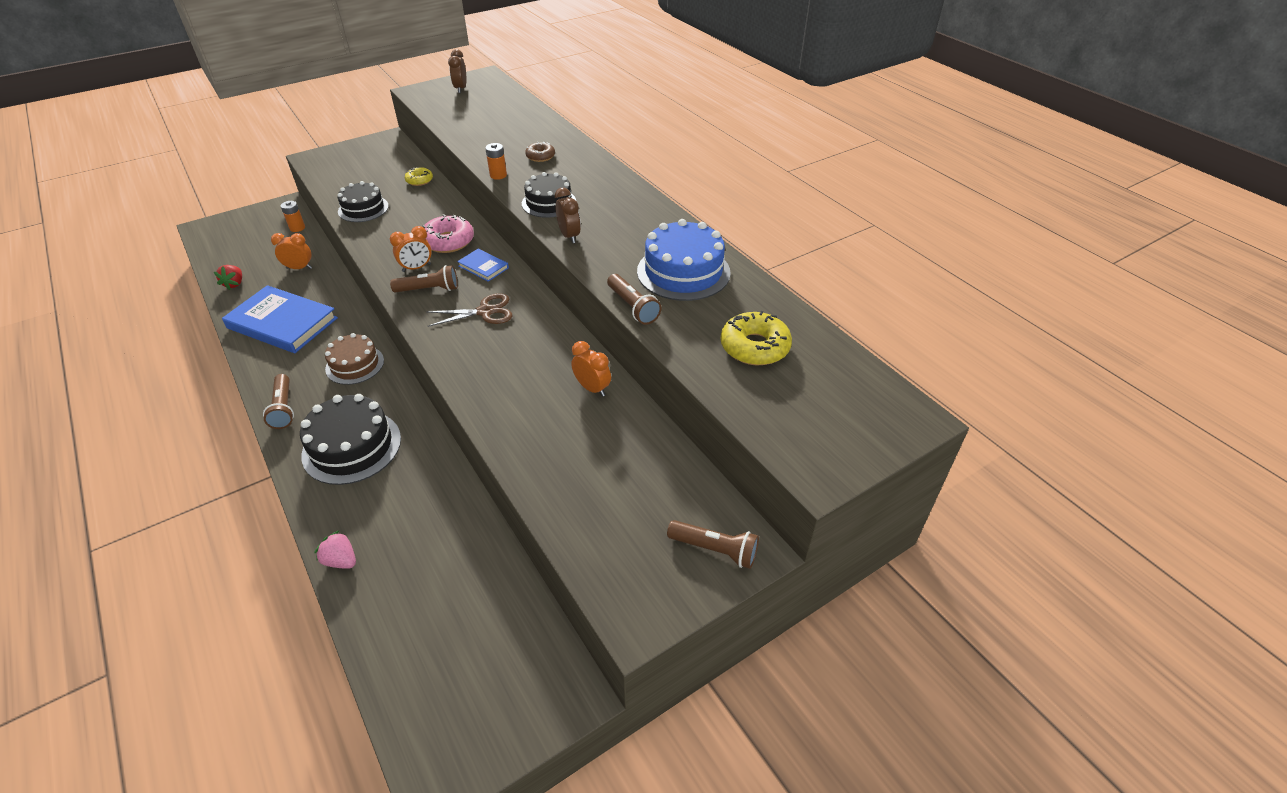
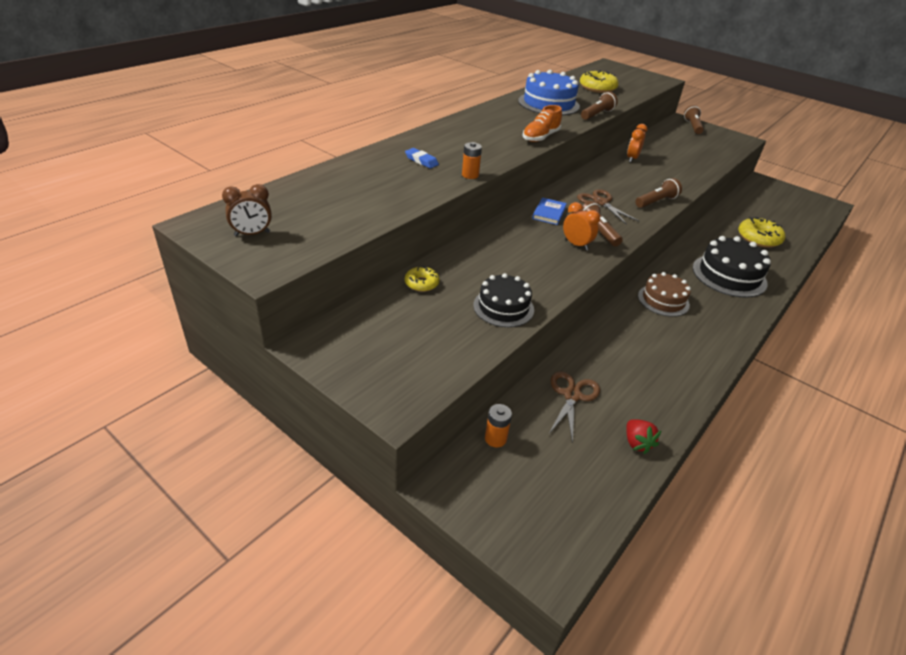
camera: 110 degrees left, 5 degrees down
red strawberry [214,265,242,290] -> red strawberry turned 90 degrees clockwise [627,419,661,454]
blue book [222,285,338,353] -> none
brown flashlight [263,374,294,429] -> brown flashlight moved to [635,178,682,208]
orange clock [271,233,312,269] -> brown scissors [548,371,600,443]
pink strawberry [314,530,356,569] -> none
pink donut [422,214,474,253] -> none
black cake [522,172,576,218] -> none
brown donut [525,142,555,162] -> blue eraser [405,148,439,168]
brown clock [555,188,581,244] -> orange shoe [522,105,562,142]
none -> yellow donut [738,217,785,248]

